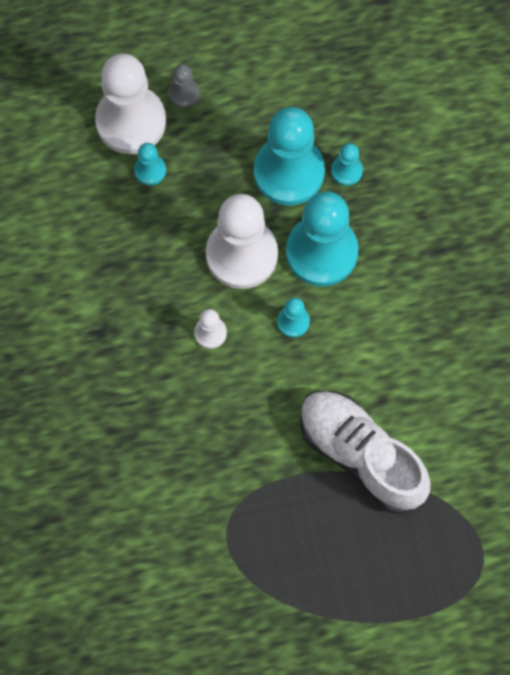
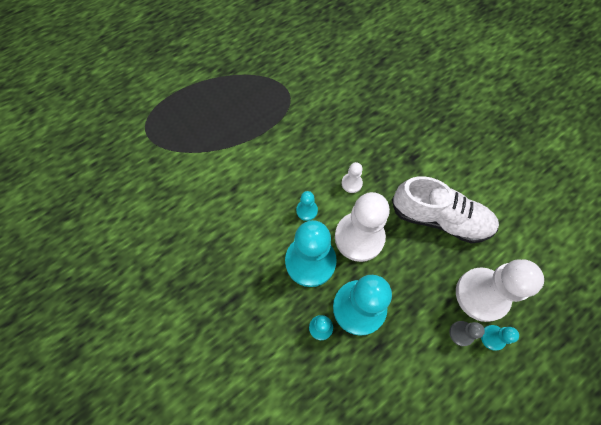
camera: 155 degrees right, 5 degrees down
turquoise pawn [134,143,166,185] -> turquoise pawn moved to [481,325,519,350]
white shoe [300,391,431,514] -> white shoe moved to [392,176,499,244]

